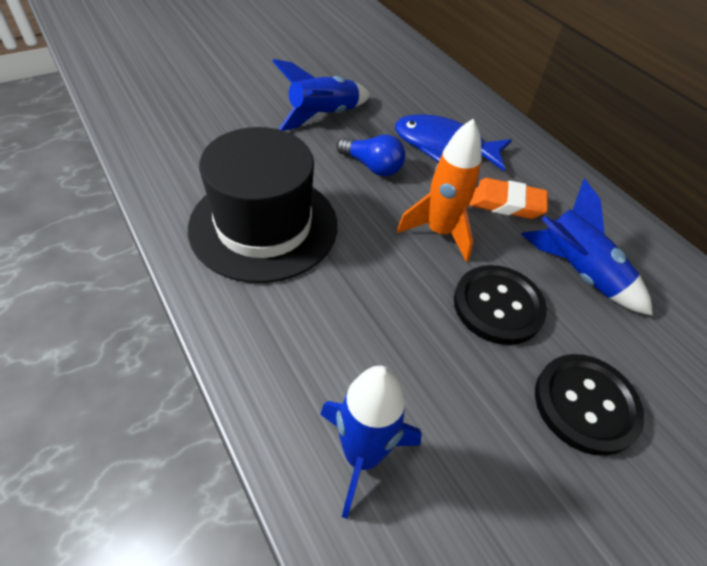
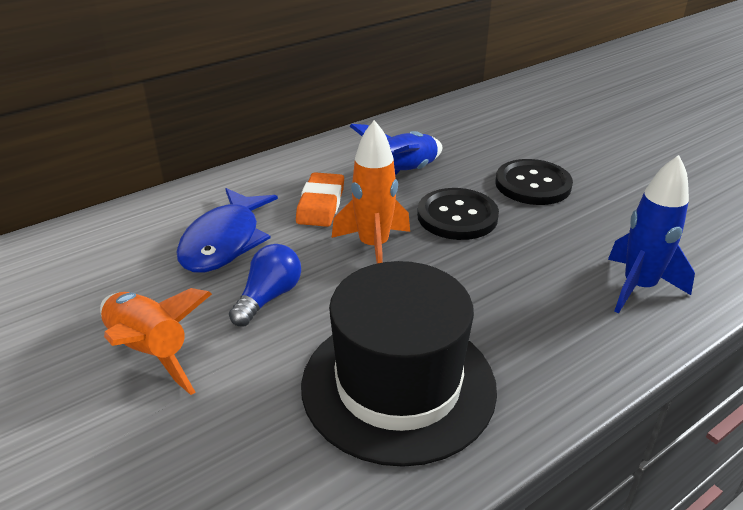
camera: 90 degrees left, 15 degrees down
blue rocket [272,59,370,131] -> orange rocket [100,288,212,395]

